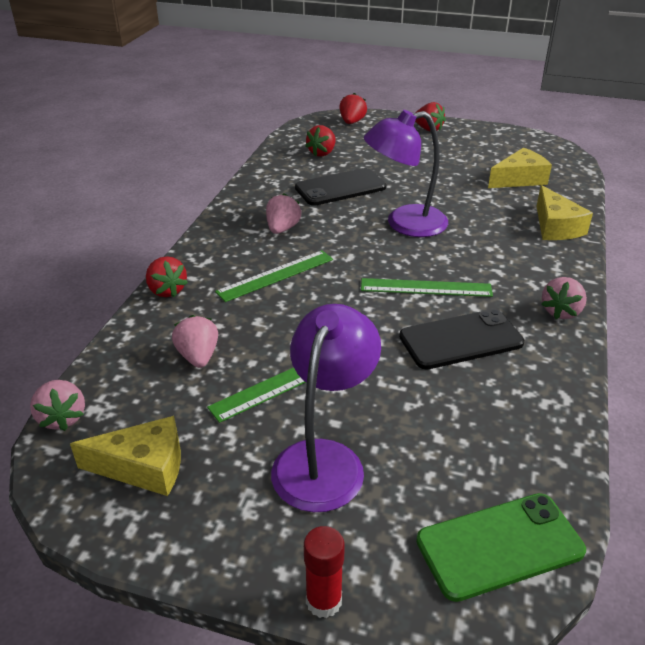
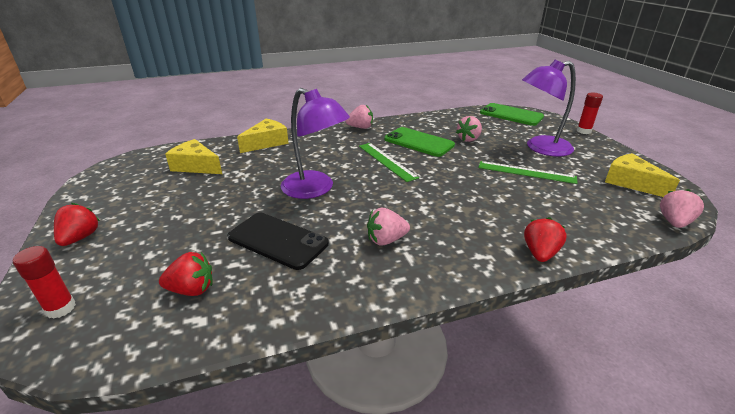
camera: 125 degrees left, 5 degrees down
pink strawberry [172,315,218,368] -> pink strawberry moved to [456,116,482,142]
green ruler [215,250,333,302] -> none
red strawberry [339,93,367,124] -> red glue stick [13,246,76,319]
black phone [399,309,524,370] -> green phone [384,127,455,157]

